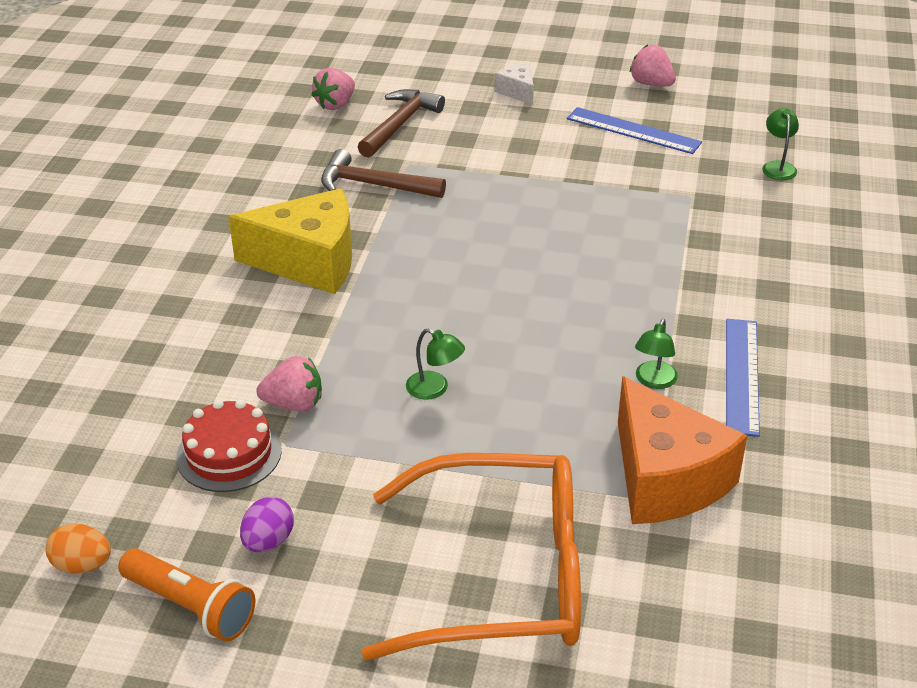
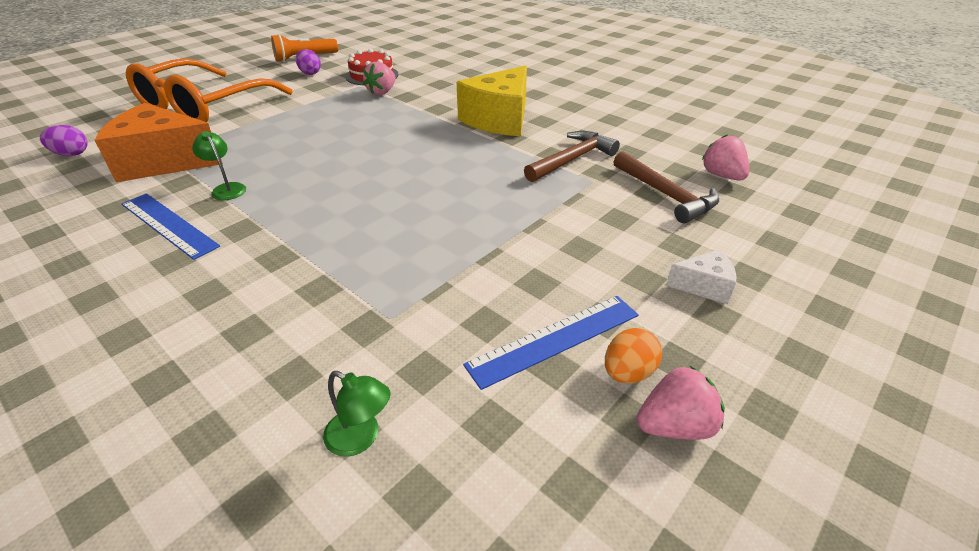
camera: 120 degrees right, 0 degrees up
orange egg [46,523,111,574] -> orange egg moved to [605,328,662,383]
green lamp [406,329,465,400] -> none
none -> purple egg [40,125,88,156]

